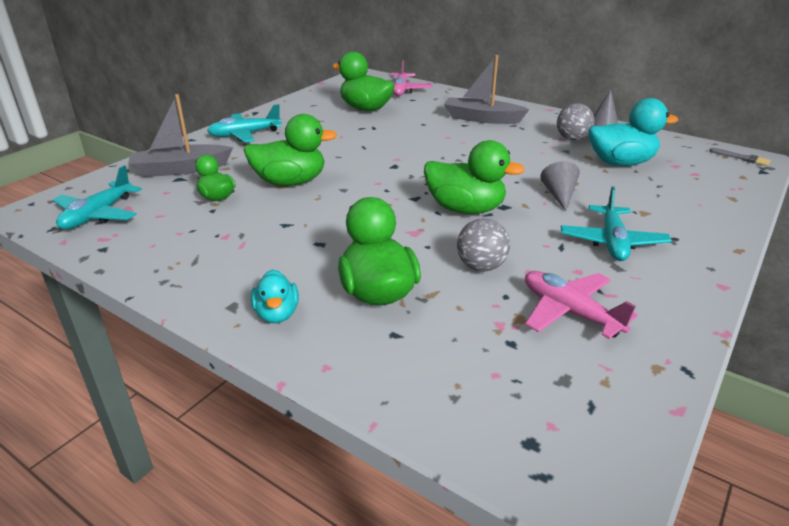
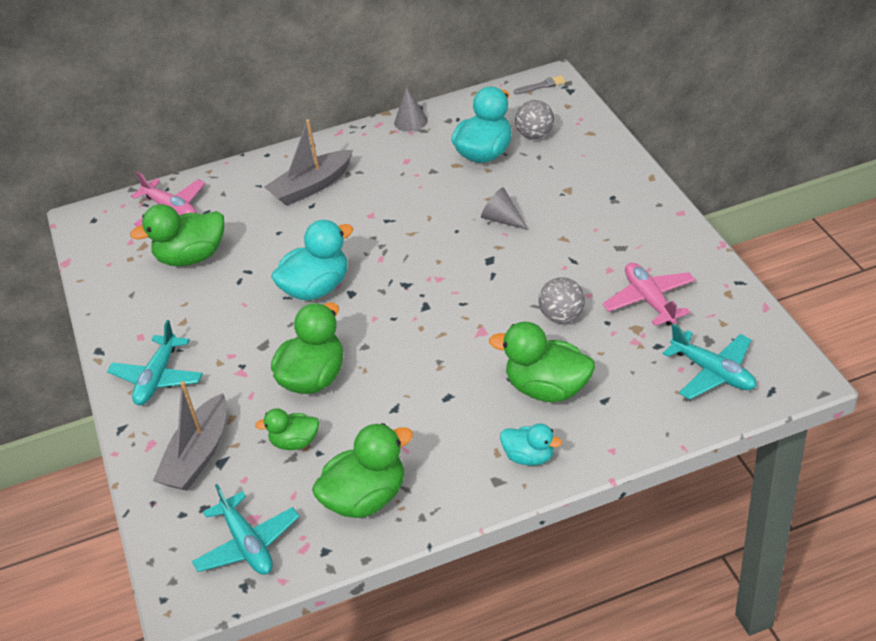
camera: 50 degrees left, 10 degrees up
green duck [424,140,525,214] -> green duck moved to [312,423,413,518]
pink plane [525,271,638,339] -> pink plane turned 75 degrees clockwise [603,262,695,326]
grey ball [557,103,595,141] -> grey ball moved to [515,100,554,140]
turquoise plane [561,186,672,261] -> turquoise plane moved to [663,324,756,400]
none -> turquoise duck [271,220,353,301]

